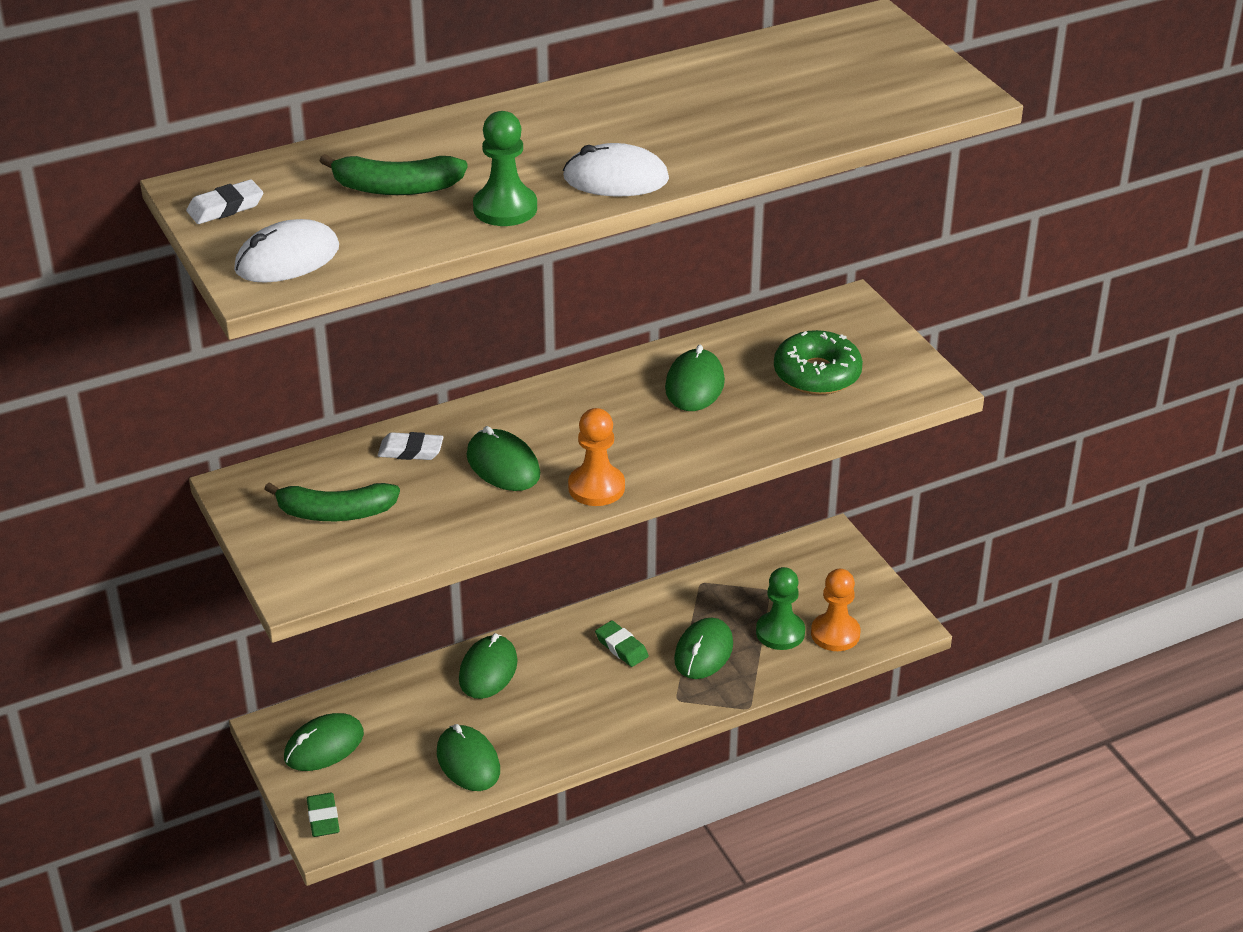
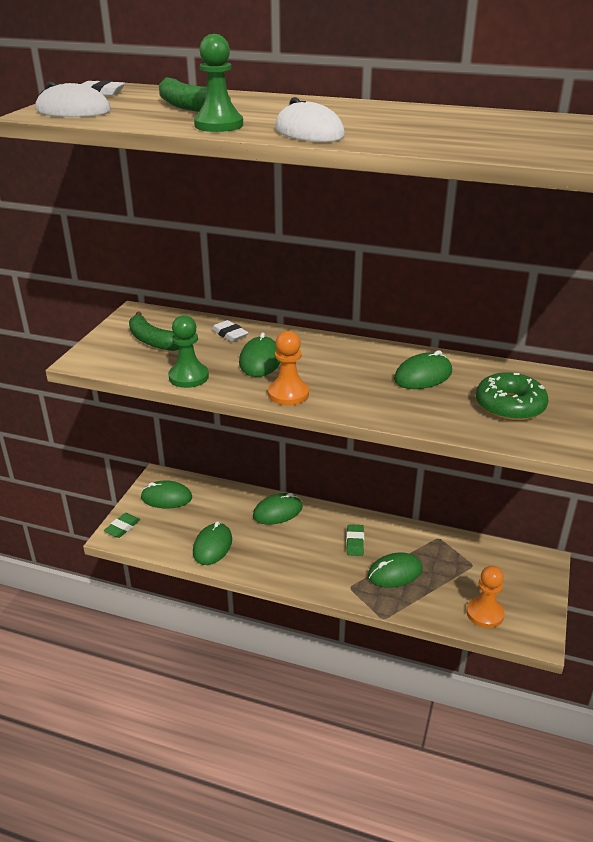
camera: 45 degrees right, 5 degrees down
green pawn [756,567,805,650] -> green pawn moved to [168,315,209,388]

